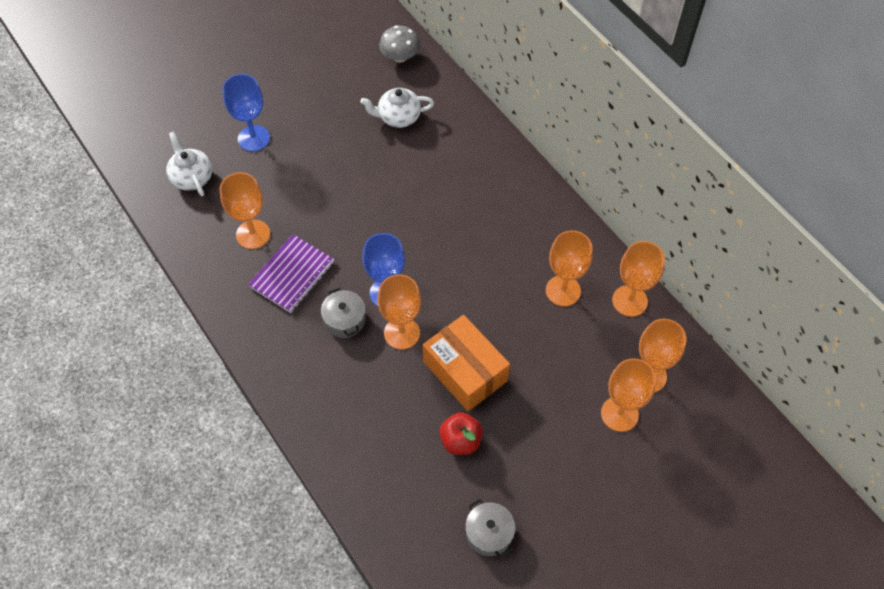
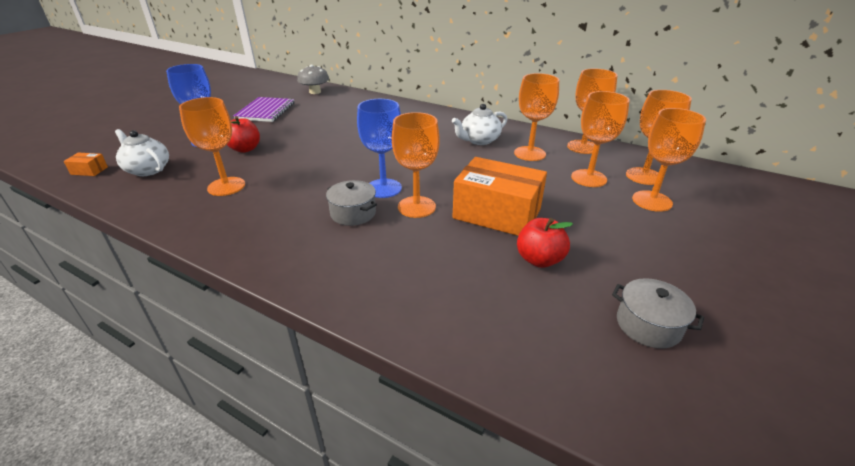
camera: 25 degrees left, 25 degrees down
purple notebook [248,234,335,313] -> purple notebook moved to [233,97,295,122]
white teapot [360,88,434,128] -> white teapot moved to [452,104,507,145]
none -> orange box [64,153,108,176]
none -> red apple [227,116,260,153]
none -> orange goblet [571,91,630,187]

